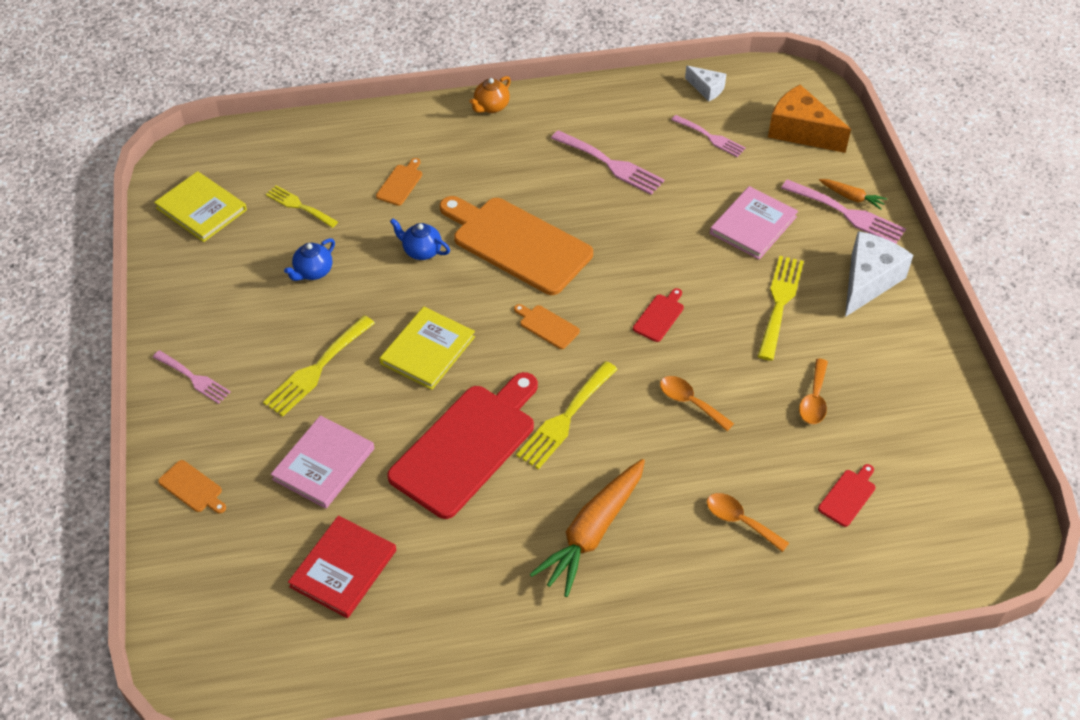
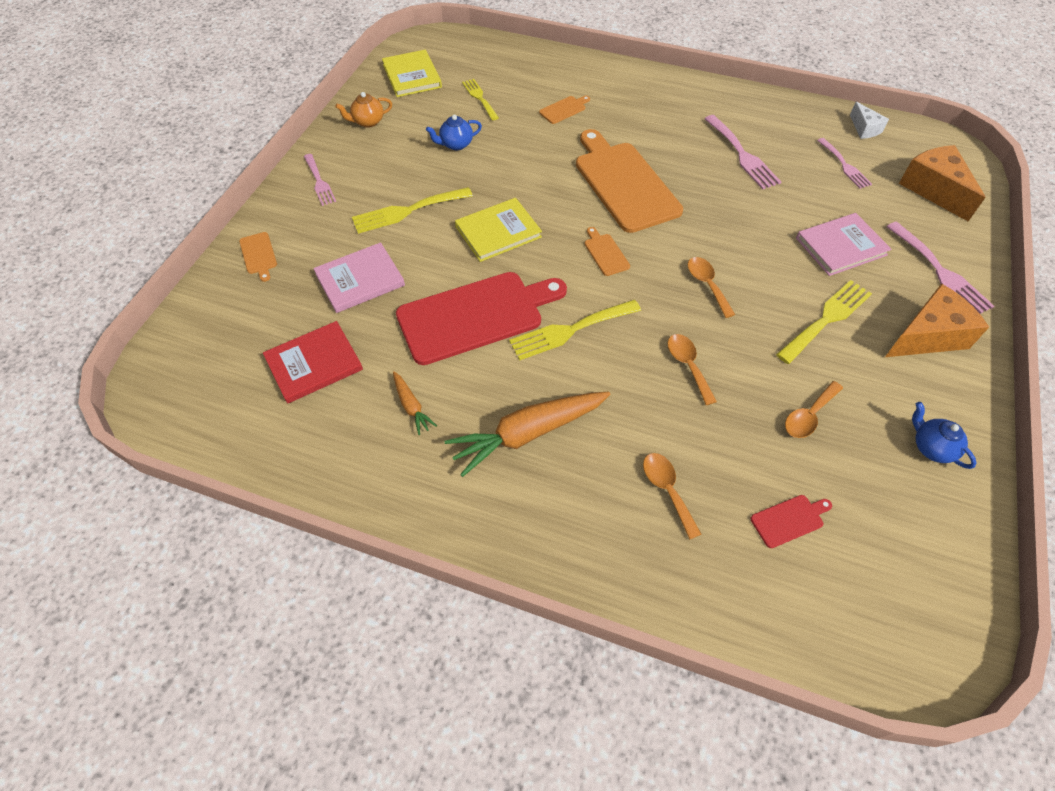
camera: 30 degrees right, 5 degrees up
blue teapot [390,219,450,260] -> blue teapot moved to [912,402,977,469]
orange teapot [470,76,511,113] -> orange teapot moved to [335,92,392,128]
red cutting board [633,288,684,342] -> orange spoon [688,257,735,318]
orange carrot [819,179,887,210] -> orange carrot moved to [393,371,437,435]
white cheese [845,231,913,317] -> orange cheese [885,284,989,357]

